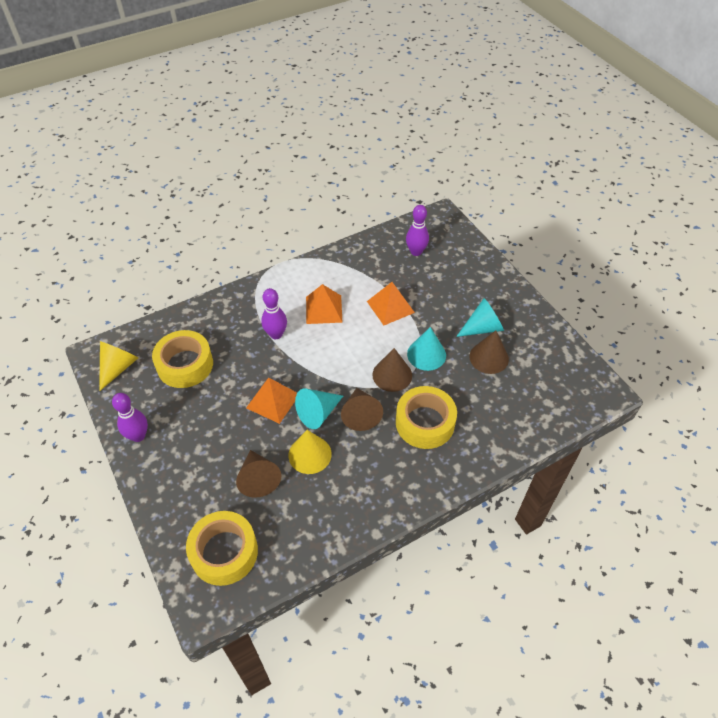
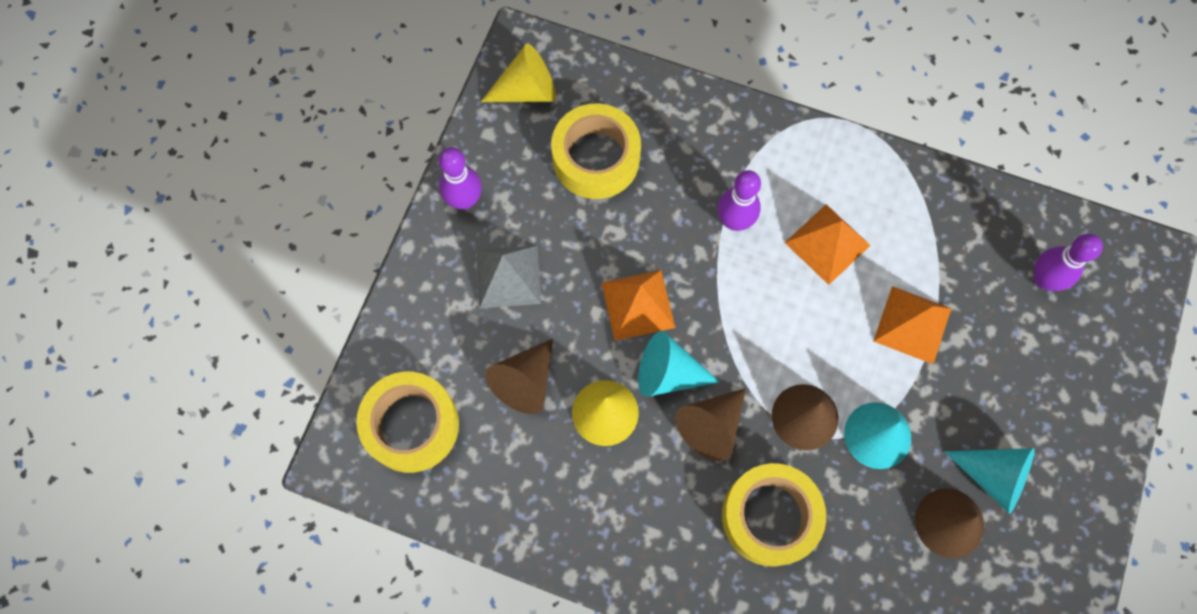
camera: 50 degrees right, 20 degrees up
none -> grey pyramid [476,246,541,308]

